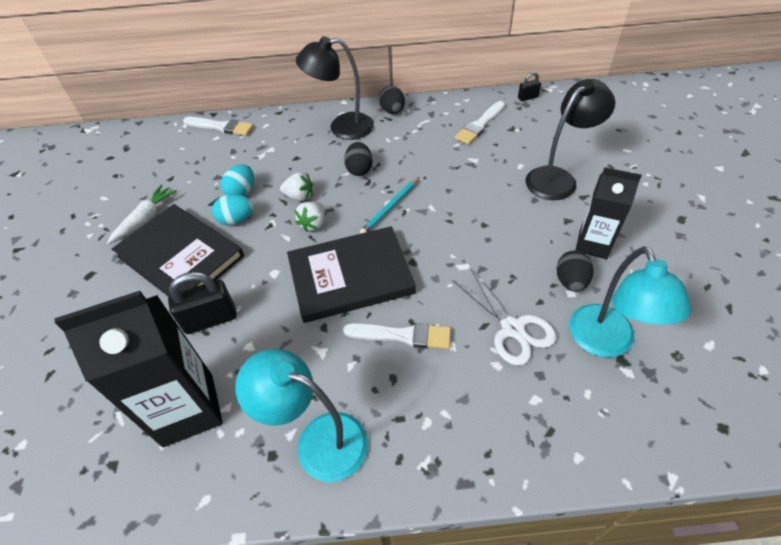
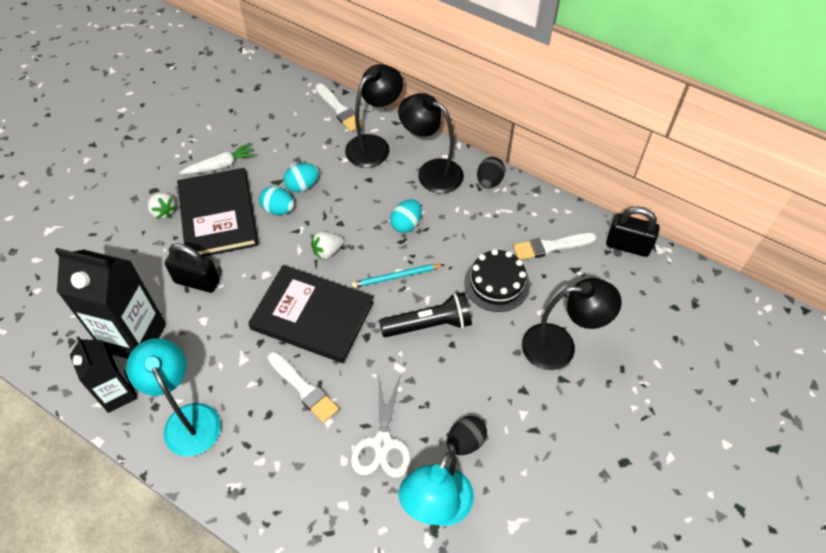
camera: 35 degrees right, 5 degrees up
white strawberry [280,172,313,201] -> white strawberry moved to [148,192,177,219]
black egg [344,142,373,176] -> turquoise egg [390,199,422,233]
black padlock [518,72,541,101] -> black padlock [606,206,660,257], size x1.88
black carton [575,167,642,259] -> black carton moved to [70,336,137,413]
none -> black lamp [345,64,403,168]
none -> black flashlight [379,292,472,338]
none -> black cake [464,249,530,312]

